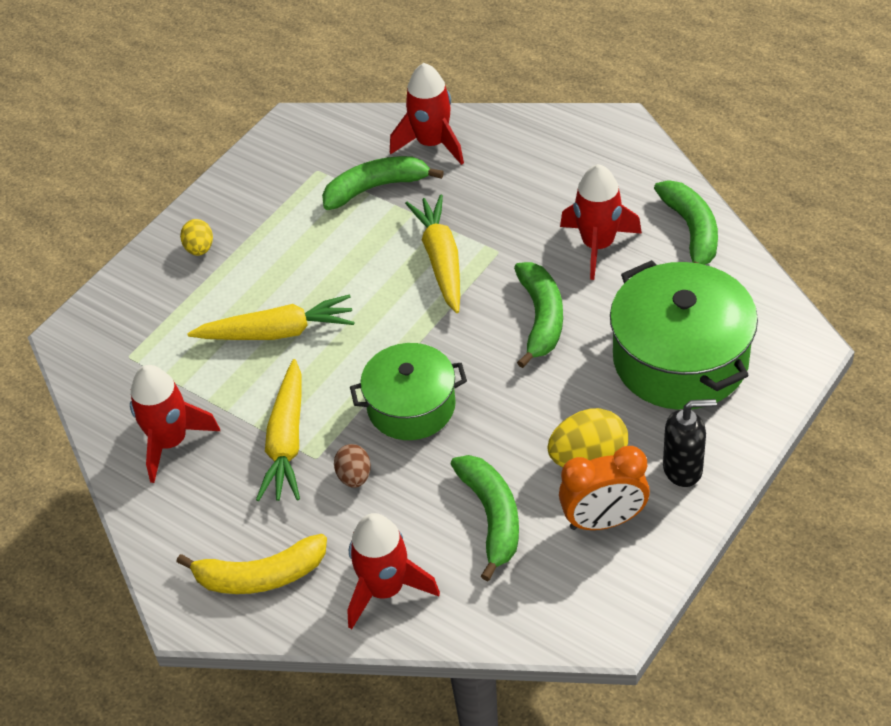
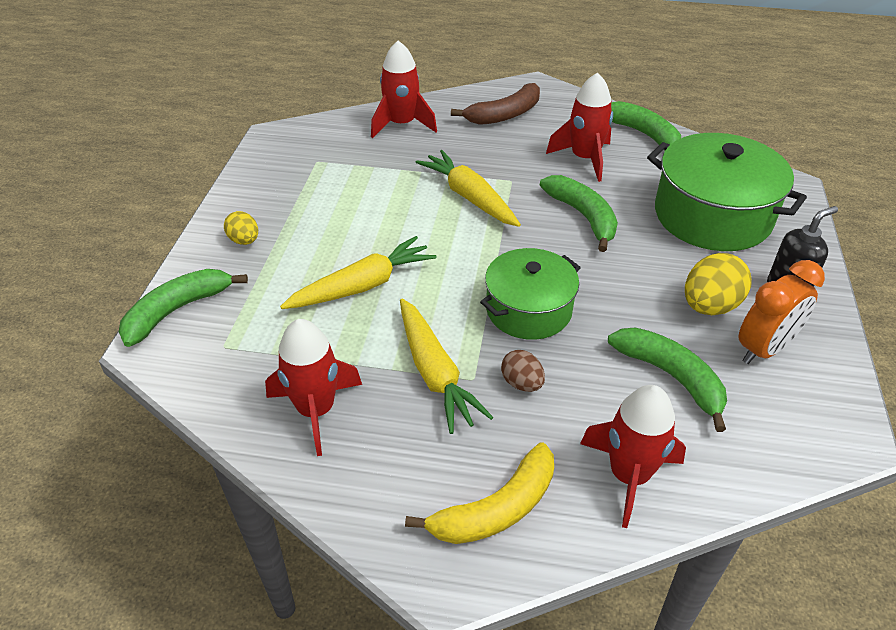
camera: 30 degrees left, 5 degrees down
green banana [322,156,444,210] -> green banana moved to [119,269,248,347]
none -> brown banana [451,83,540,125]

